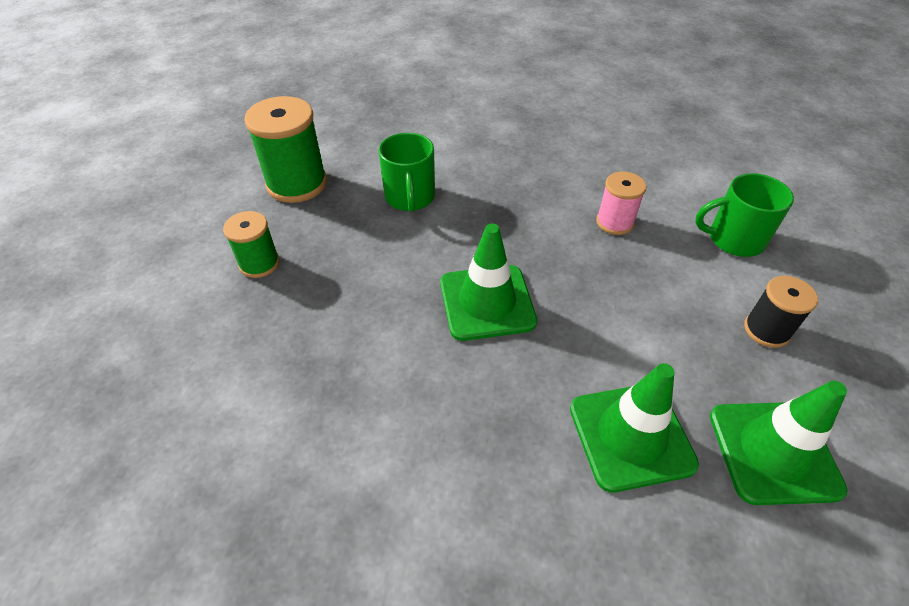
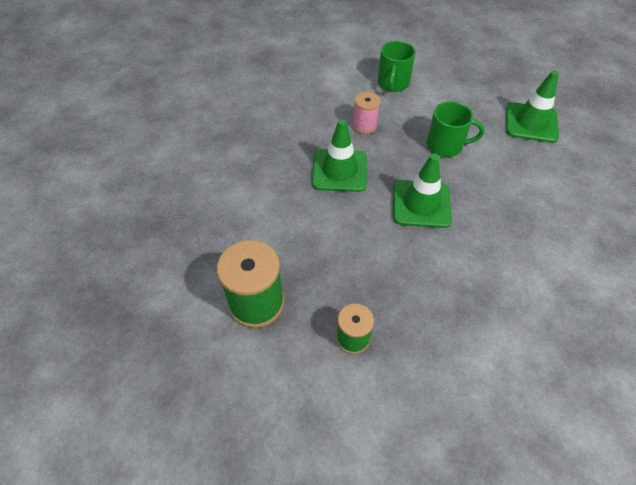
camera: 75 degrees left, 5 degrees up
green mug [379,133,435,212] -> green mug moved to [427,101,484,157]
green traffic cone [570,363,699,493] -> green traffic cone moved to [312,119,367,192]
black spool [744,276,818,348] -> none

